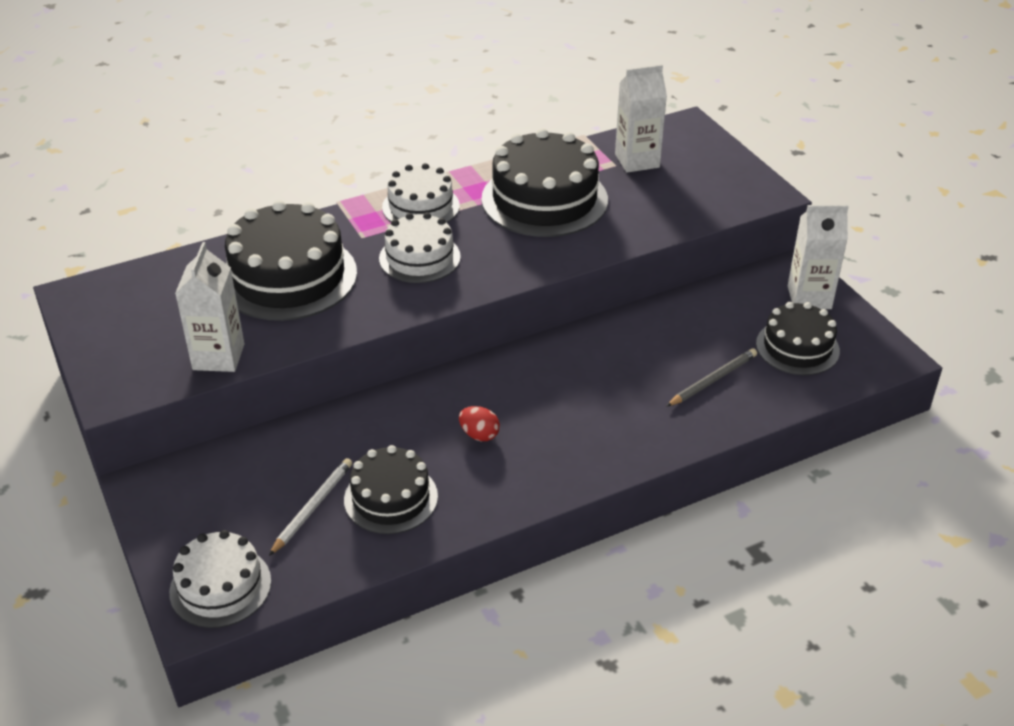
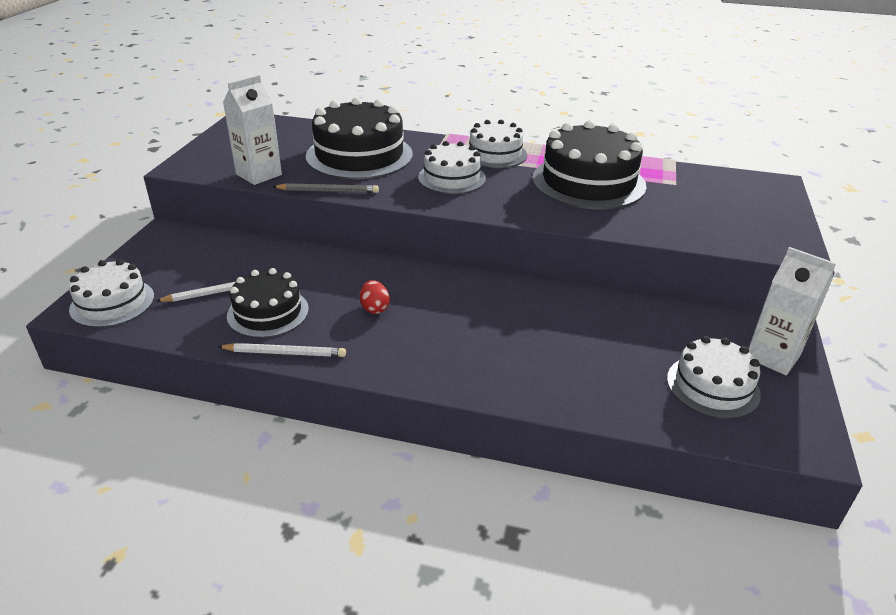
camera: 40 degrees right, 5 degrees down
white carton [615,64,667,173] -> none
grey pencil [666,348,757,407] -> grey pencil moved to [272,183,379,193]
black cake [756,302,840,375] -> white cake [667,336,761,419]
none -> white pencil [217,343,346,357]

